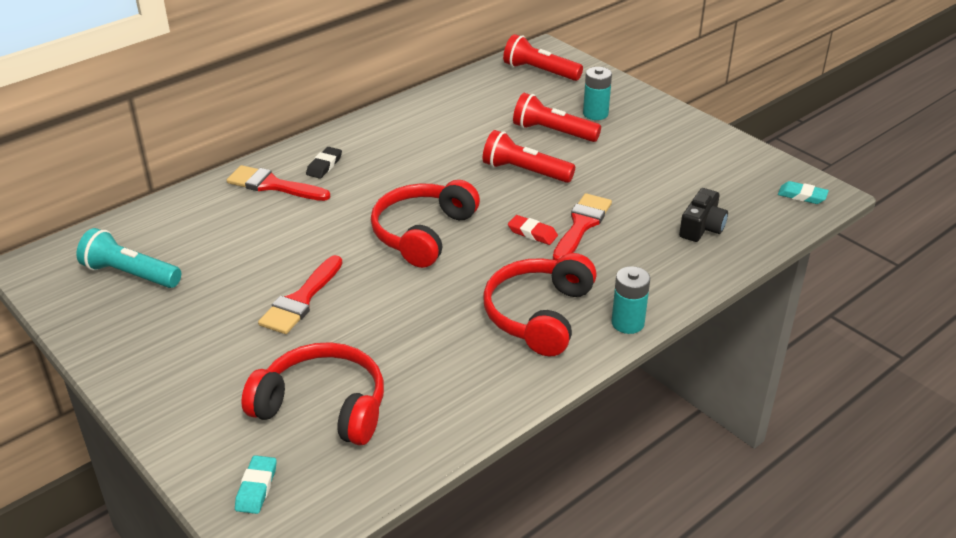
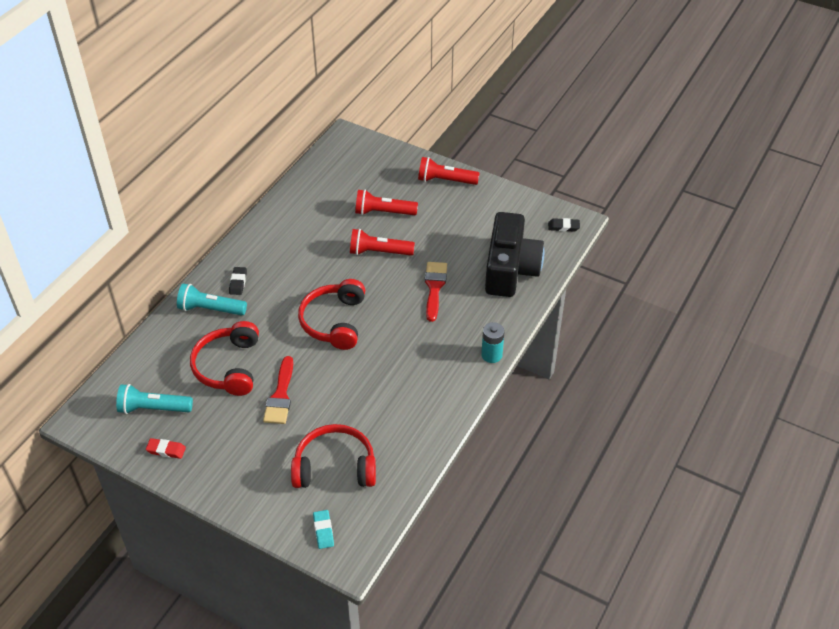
camera: 20 degrees left, 10 degrees up
red brush [227,165,330,201] -> turquoise flashlight [177,283,247,316]
red headphones [483,253,597,357] -> red headphones moved to [190,321,259,396]
red flashlight [503,34,583,81] -> red flashlight moved to [418,157,480,185]
red eraser [508,215,558,245] -> red eraser moved to [146,438,186,459]
turquoise battery [583,67,612,120] -> none
black camera [679,188,728,242] -> black camera [485,212,544,297], size x2.14
turquoise eraser [778,181,829,204] -> black eraser [548,218,580,232]

